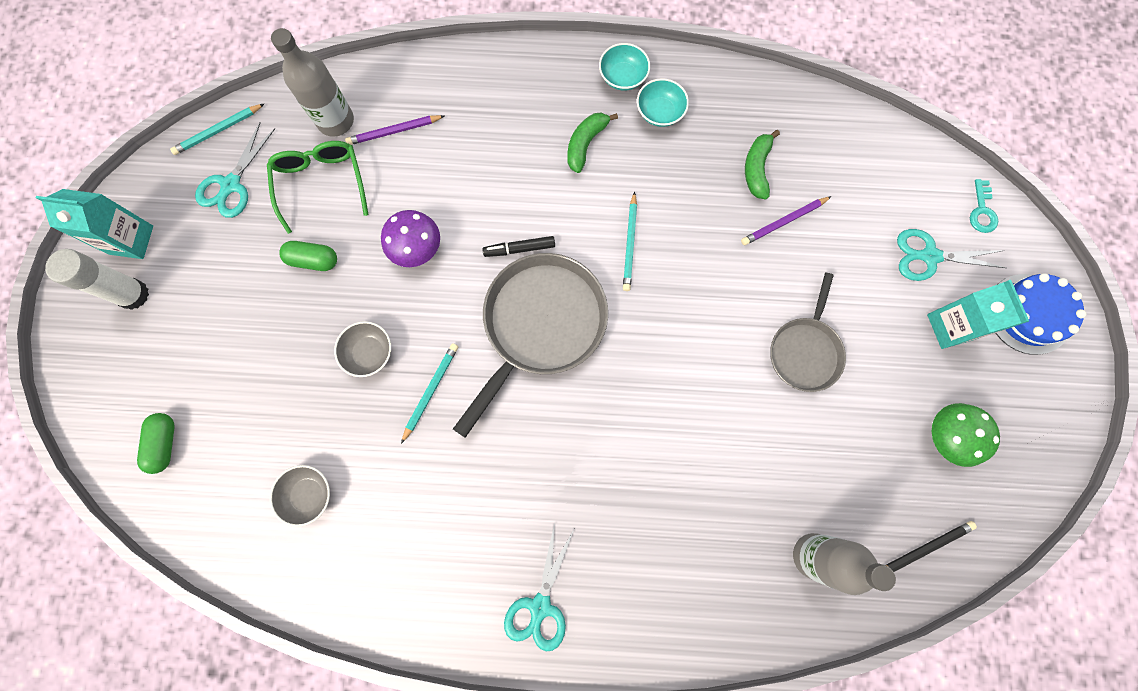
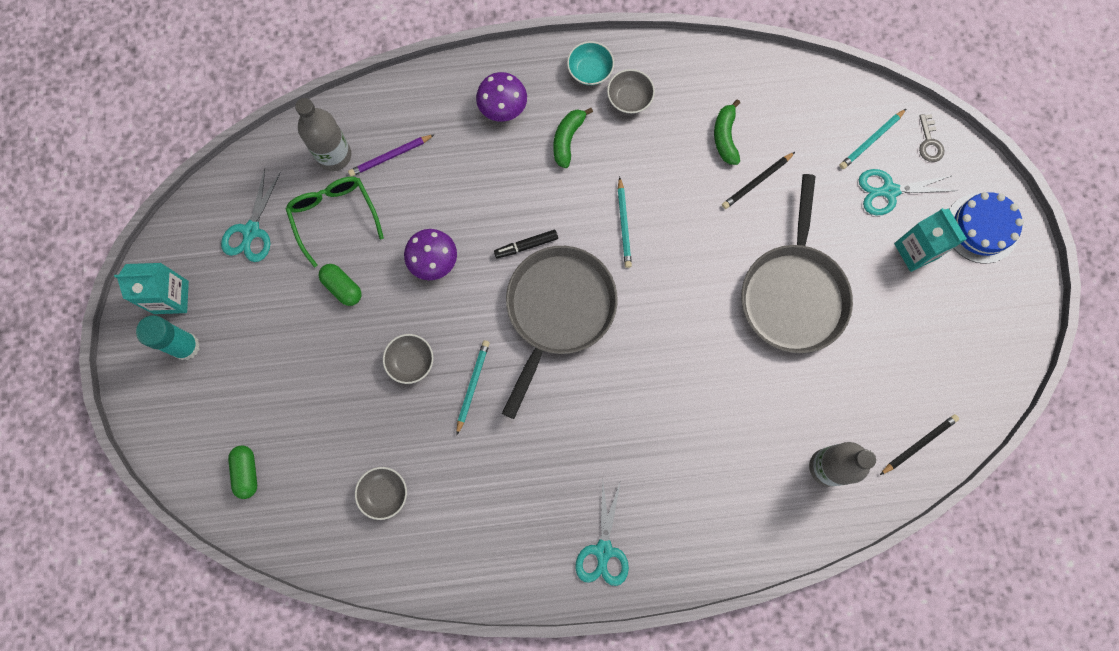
camera: 10 degrees left, 0 degrees up
white glue stick [45,249,149,310] -> turquoise glue stick [136,315,200,360]
turquoise pencil [170,104,264,155] -> turquoise pencil moved to [839,109,906,169]
green capsule [279,241,337,271] -> green capsule turned 45 degrees clockwise [319,264,362,306]
turquoise bowl [637,78,689,127] -> grey bowl [607,69,655,114]
purple pencil [741,196,832,245] -> black pencil [722,152,795,209]
grey pan [770,273,846,392] -> grey pan [741,174,853,353], size x1.67
green mushroom [932,403,1000,467] -> none
turquoise key [970,179,998,233] -> grey key [919,114,945,162]
none -> purple mushroom [476,72,527,122]

